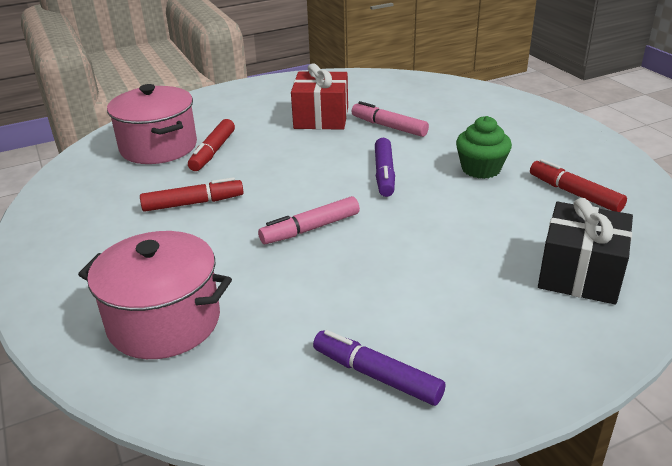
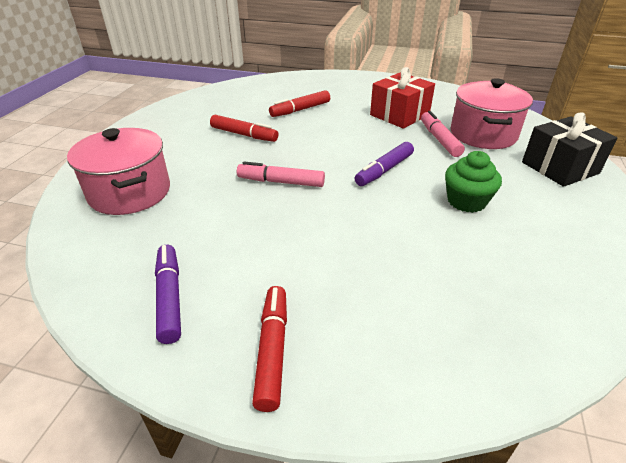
camera: 40 degrees right, 5 degrees up
pink pot [107,84,197,164] -> pink pot moved to [451,78,533,149]
red marker [530,159,627,212] -> red marker moved to [252,286,287,412]
black gift [538,198,633,305] -> black gift moved to [522,112,618,187]

